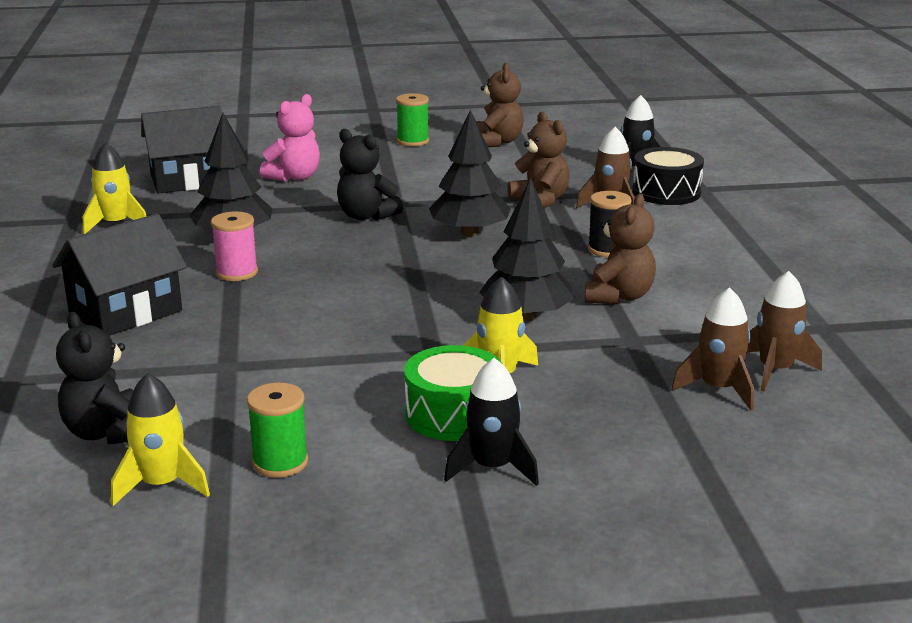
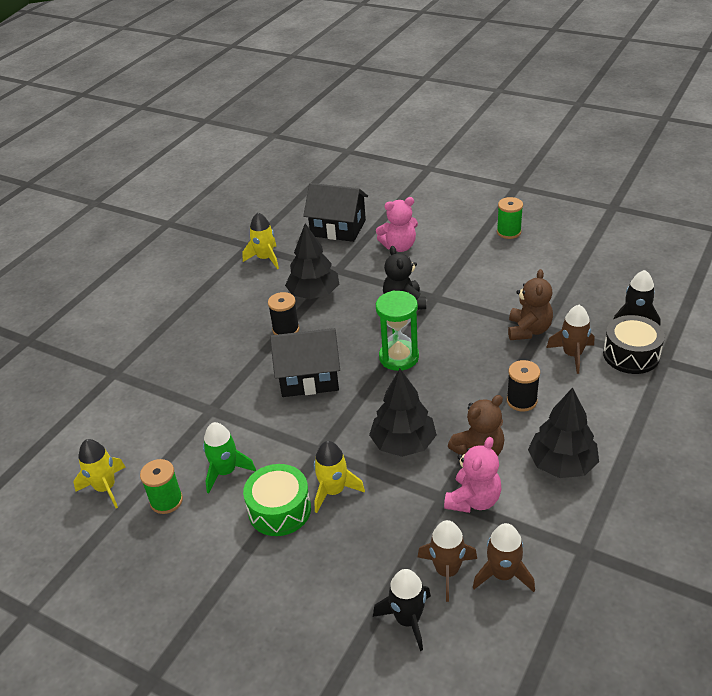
camera: 40 degrees right, 15 degrees up
black house [52,214,187,335] -> black house moved to [270,328,340,397]
black teddy bear [56,312,133,444] -> none
pink spool [211,211,258,281] -> black spool [268,292,299,335]
black tree [429,109,511,236] -> black tree moved to [528,387,599,478]
black rocket [444,358,539,486] -> black rocket moved to [373,569,431,651]
brown teddy bear [476,63,524,147] -> none
none -> green rocket [203,422,256,493]
none -> green hourglass [376,290,419,371]
none -> pink teddy bear [444,437,501,513]

